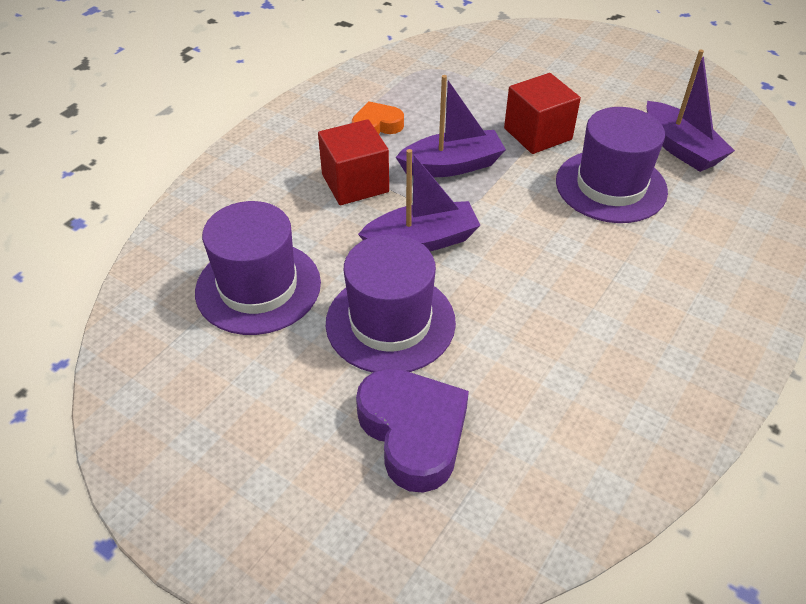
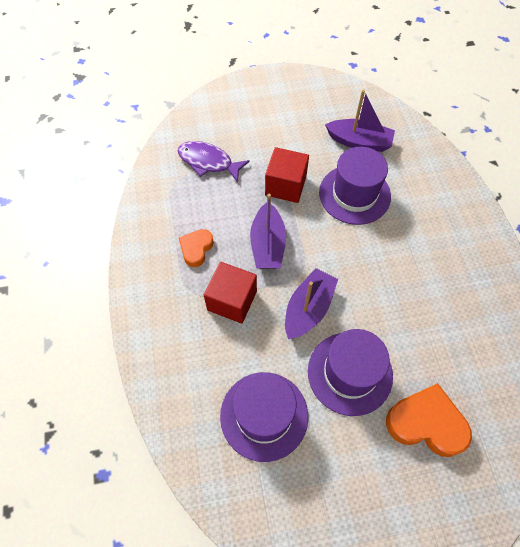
camera: 45 degrees left, 15 degrees up
purple heart [356,368,469,493] -> orange heart [386,383,472,457]
purple boat [396,75,506,177] -> purple boat turned 150 degrees clockwise [250,194,286,269]
none -> purple fish [178,141,250,183]

